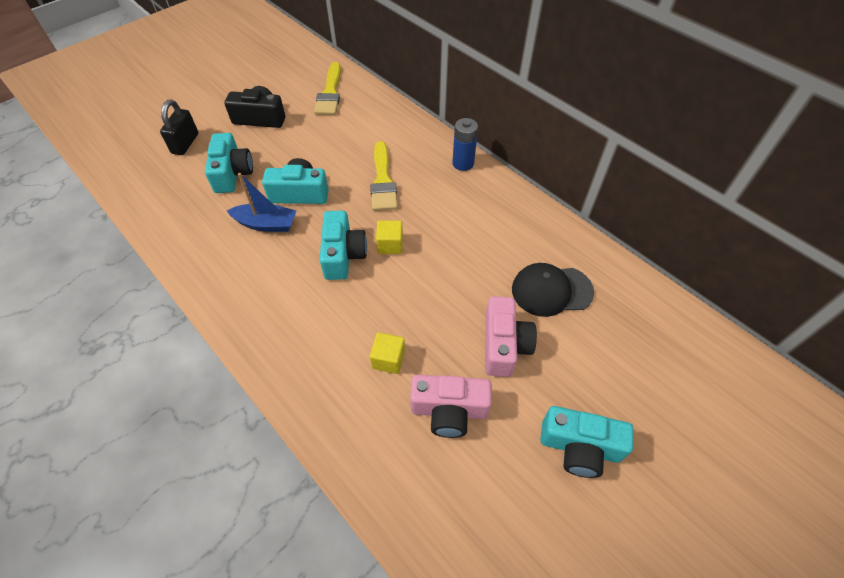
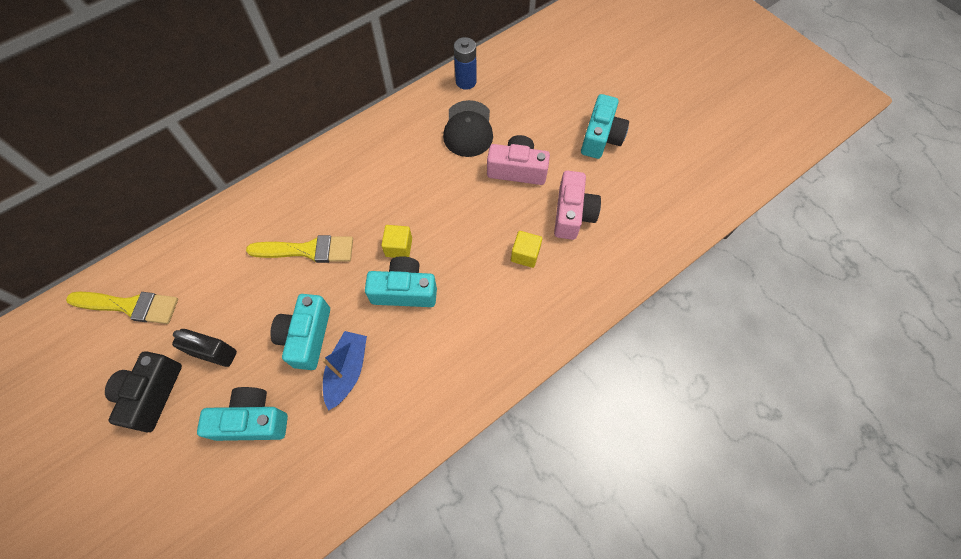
camera: 85 degrees left, 10 degrees up
black padlock [160,100,198,155] -> black padlock moved to [172,329,237,367]
blue battery [452,118,478,171] -> blue battery moved to [454,37,477,90]

